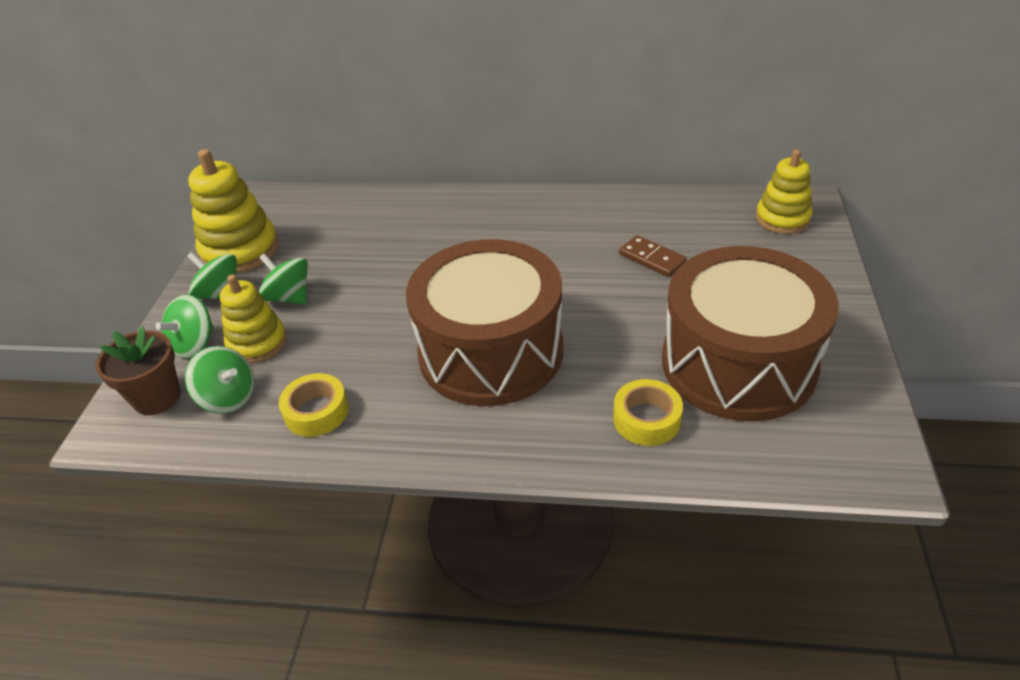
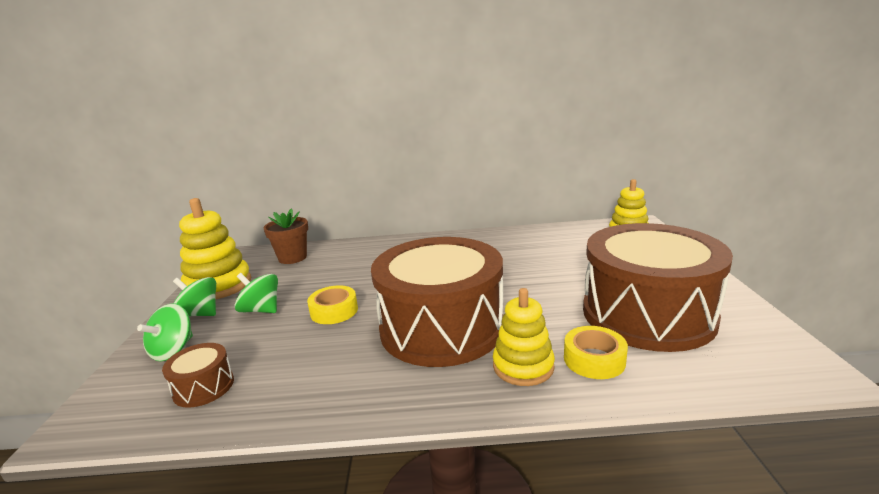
camera: 10 degrees left, 20 degrees down
brown flower pot [95,326,181,415] -> brown flower pot moved to [264,209,308,264]
green spinning top [185,346,255,414] -> brown drum [162,343,234,408]
yellow stacking toy [220,275,287,364] -> yellow stacking toy moved to [493,288,555,386]
yellow tape [279,373,349,437] -> yellow tape moved to [307,285,358,324]
brown domino [619,235,687,277] -> none

